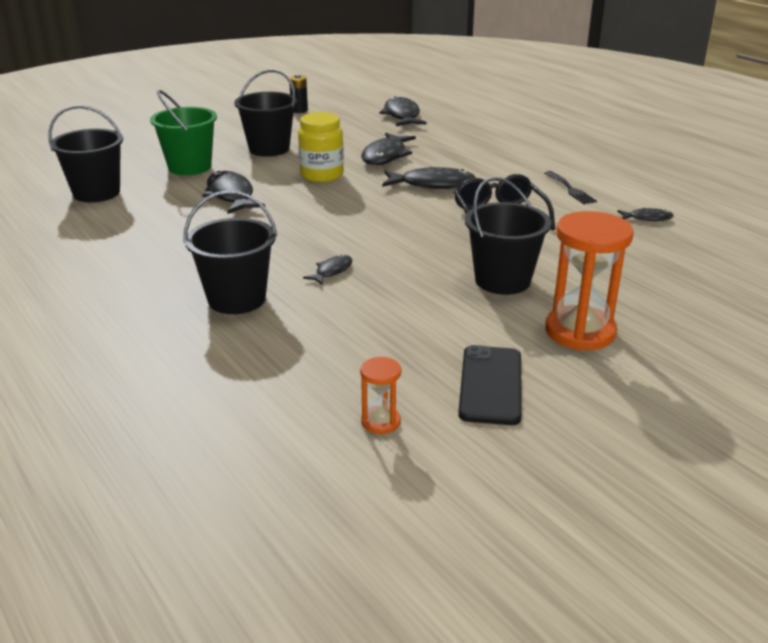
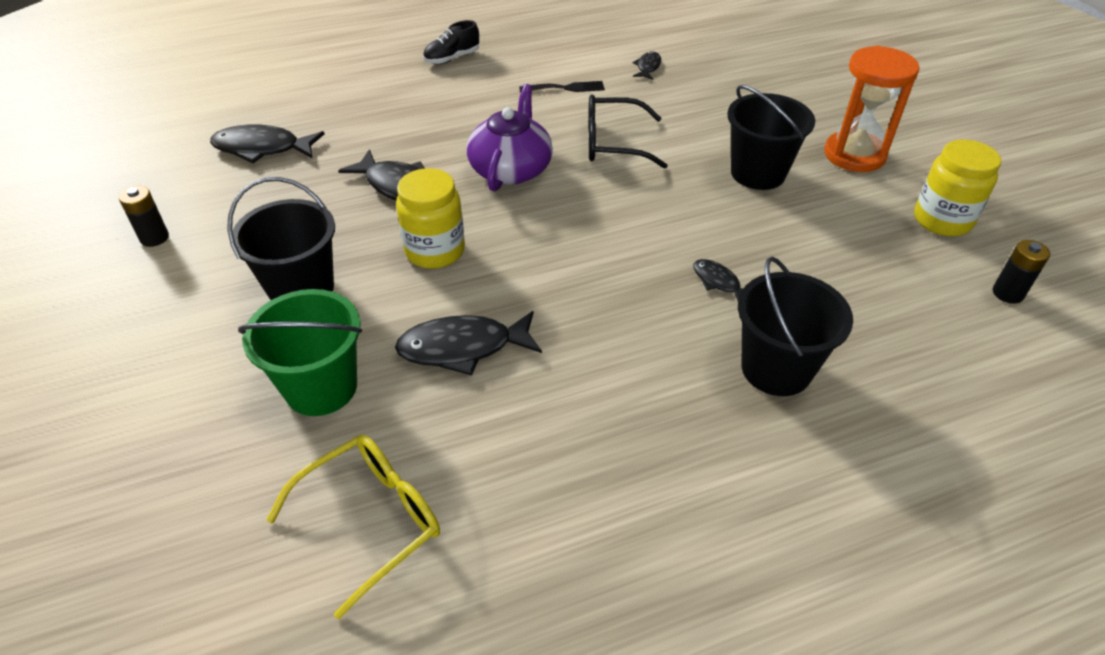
camera: 75 degrees left, 15 degrees up
black bucket [48,105,123,202] -> yellow glasses [266,435,440,619]
orange hourglass [360,357,401,434] -> black battery [993,240,1050,304]
black fish [382,167,476,189] -> purple teapot [467,84,553,191]
black phone [458,345,522,425] -> yellow jar [914,139,1001,236]
none -> black shoe [423,20,479,64]

